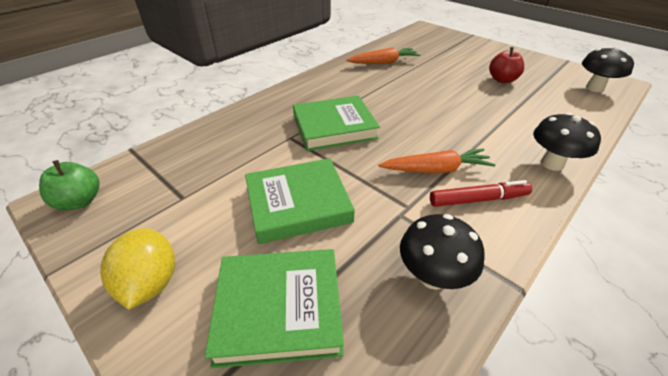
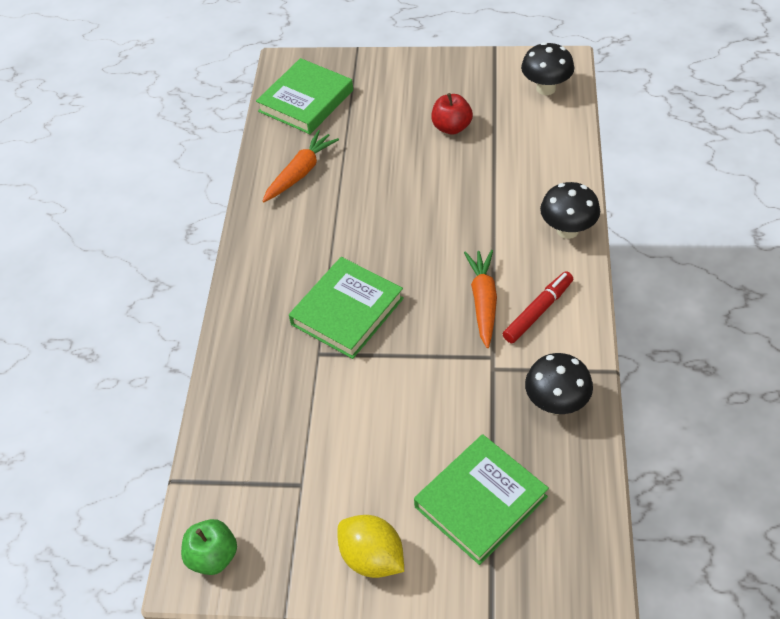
camera: 35 degrees left, 10 degrees up
green book [245,158,355,244] -> green book moved to [256,58,353,134]
orange carrot [379,148,496,173] -> orange carrot turned 45 degrees counterclockwise [464,250,497,348]

